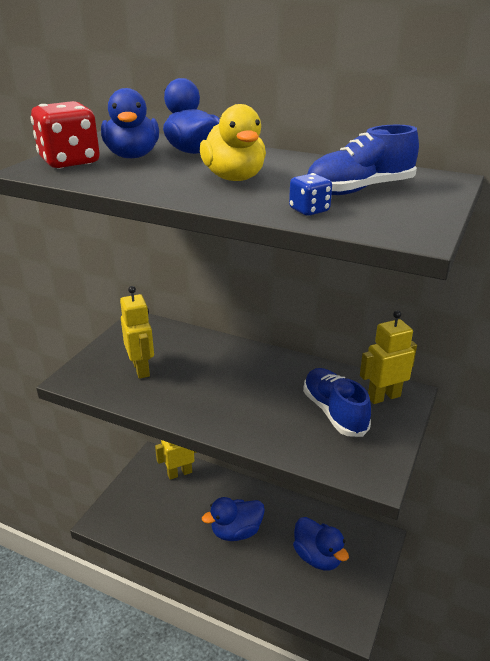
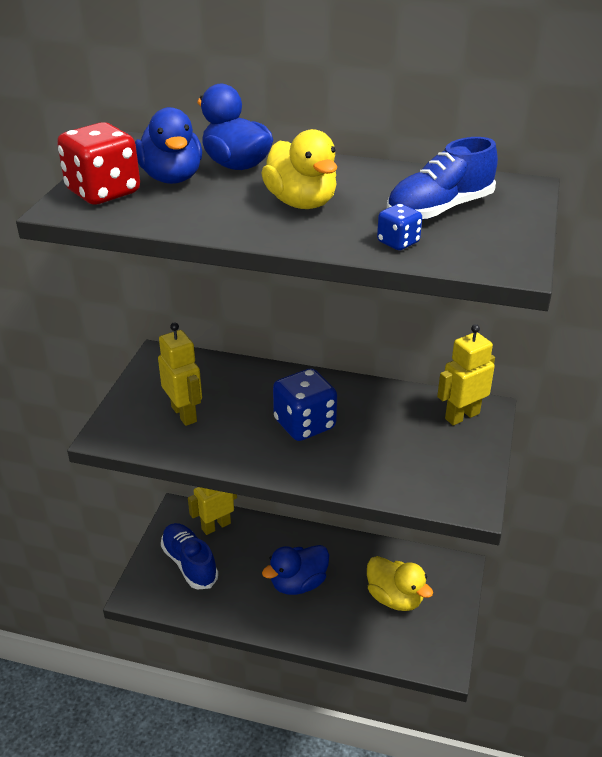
camera: 10 degrees left, 5 degrees up
blue duck [293,517,349,570] -> yellow duck [367,556,433,611]
blue shoe [303,368,371,437] -> blue shoe moved to [161,523,218,590]
none -> blue dice [273,368,337,441]

